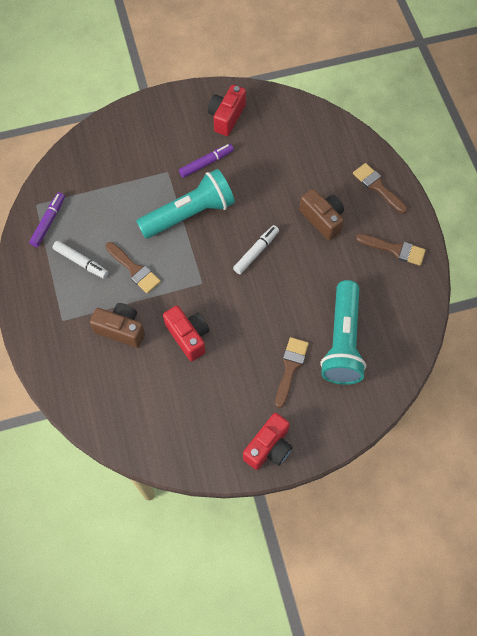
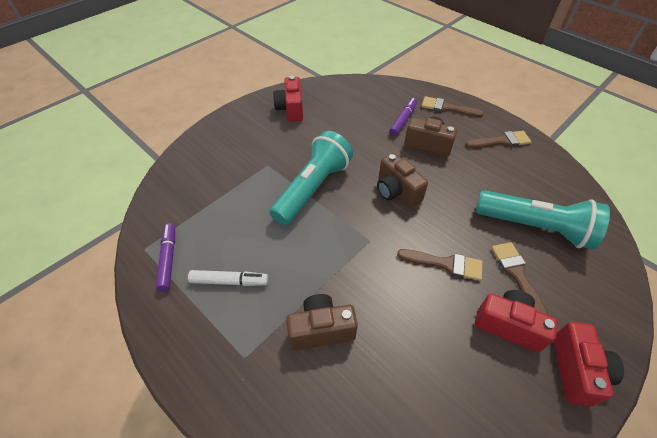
camera: 30 degrees left, 15 degrees down
brown brush [106,242,161,294] -> brown brush moved to [397,249,482,281]
red camera [163,306,210,361] -> red camera moved to [475,290,558,352]
purple marker [179,144,234,178] -> purple marker moved to [389,98,417,136]
white marker [233,225,279,274] -> brown camera [377,153,428,208]
turquoise flashlight [320,280,366,385] -> turquoise flashlight turned 45 degrees counterclockwise [476,190,610,250]

